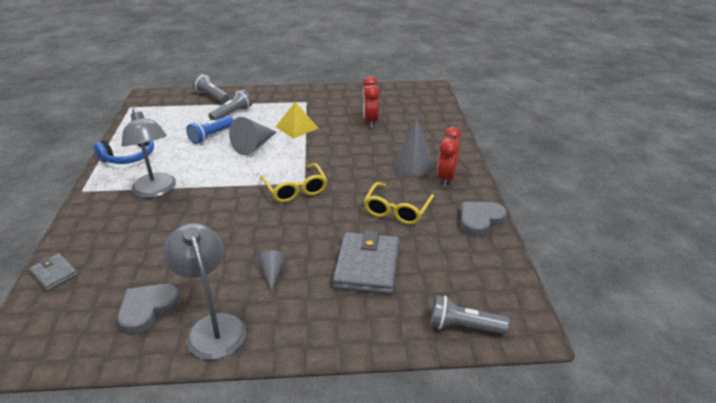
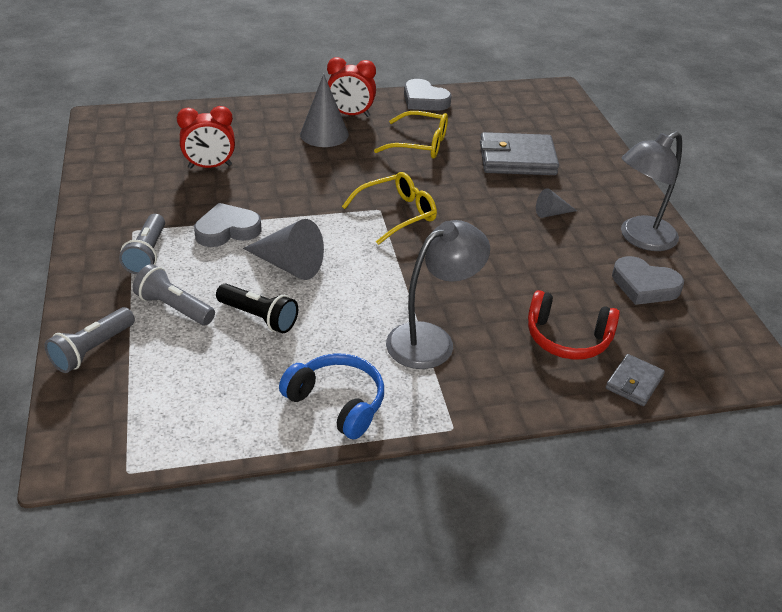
camera: 100 degrees left, 5 degrees up
blue flashlight [186,116,234,144] -> black flashlight [216,284,298,333]
yellow pyramid [276,102,319,139] -> grey heart [194,203,262,247]
grey flashlight [431,295,509,334] -> grey flashlight moved to [119,214,165,275]
none -> red headphones [528,290,620,360]

